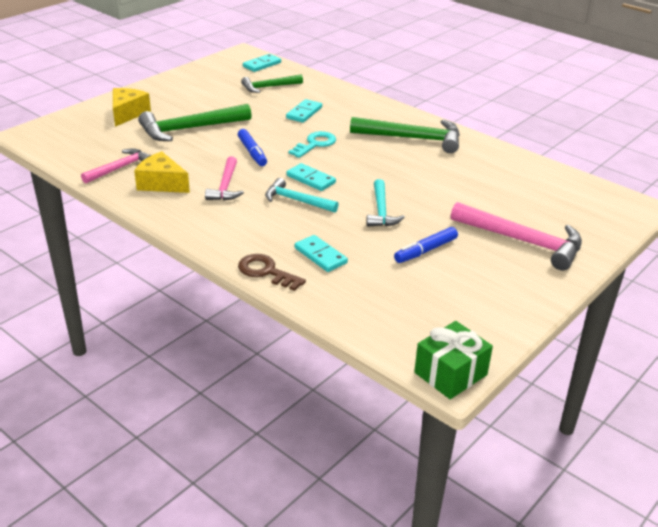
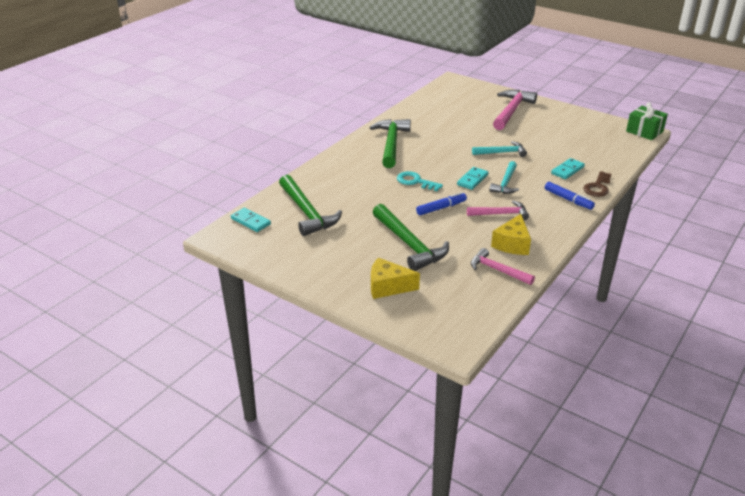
camera: 95 degrees left, 0 degrees up
green hammer [241,75,303,93] -> green hammer [279,175,342,236], size x1.65
turquoise domino [286,99,322,123] -> none
blue marker [394,227,458,263] -> blue marker moved to [545,182,595,210]

